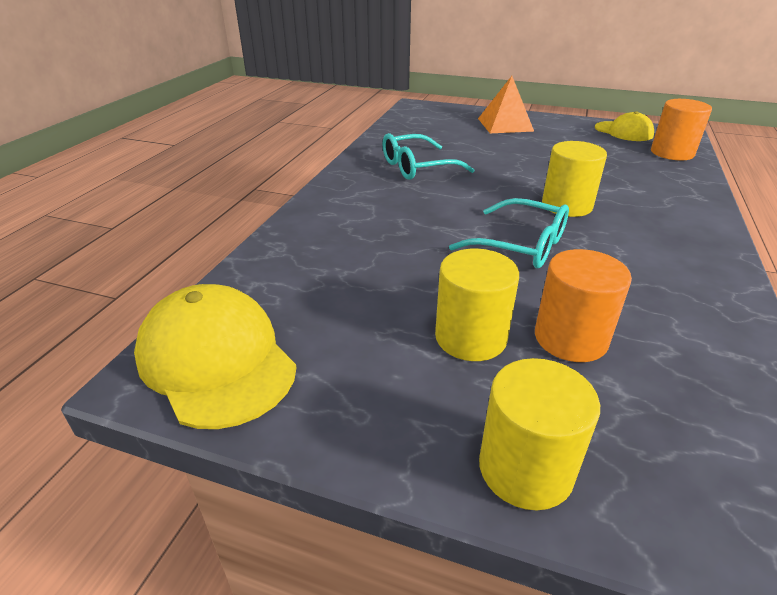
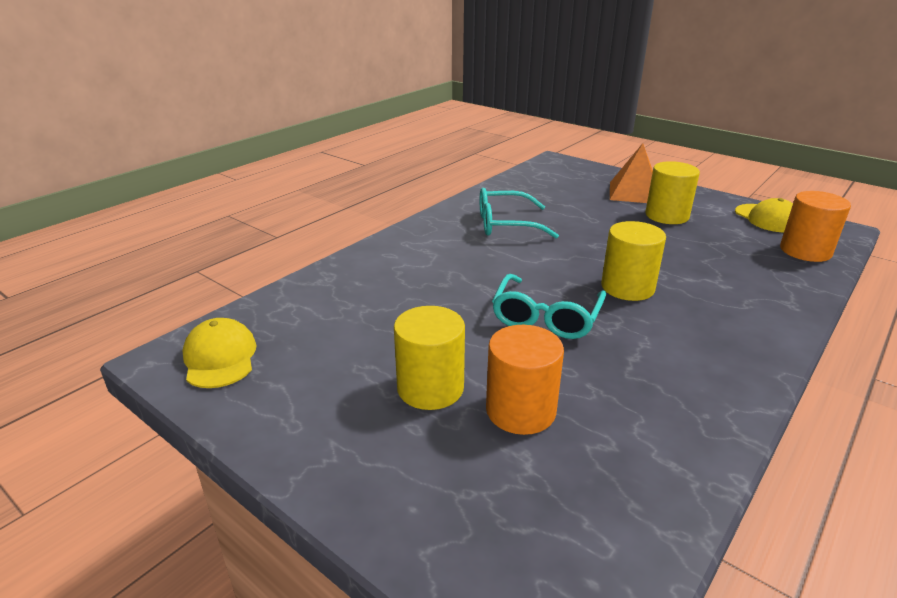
camera: 20 degrees right, 5 degrees down
yellow cap [134,284,296,429] -> yellow cap [182,318,257,388], size x0.62
turquoise glasses [449,198,569,269] -> turquoise glasses turned 60 degrees clockwise [492,274,606,339]
yellow cylinder [479,358,600,510] -> yellow cylinder moved to [645,161,700,224]

